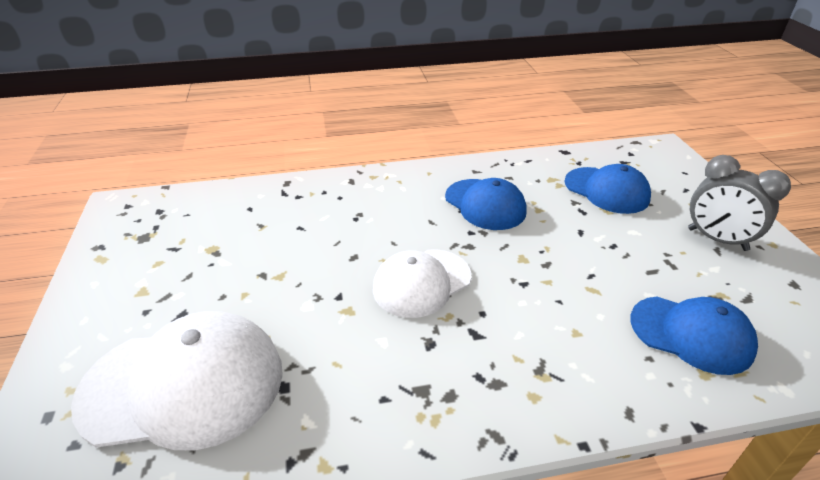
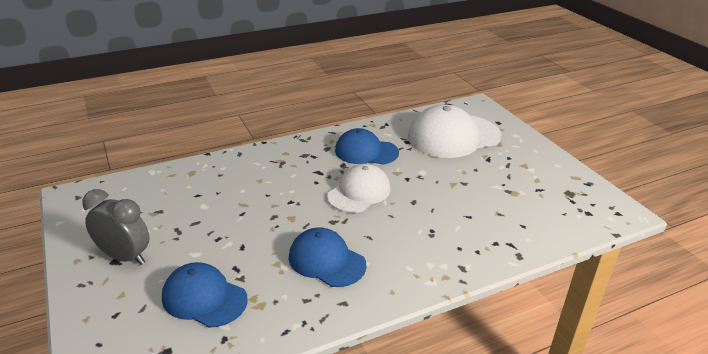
camera: 165 degrees right, 5 degrees down
blue cap [631,297,758,375] -> blue cap moved to [335,128,399,164]

